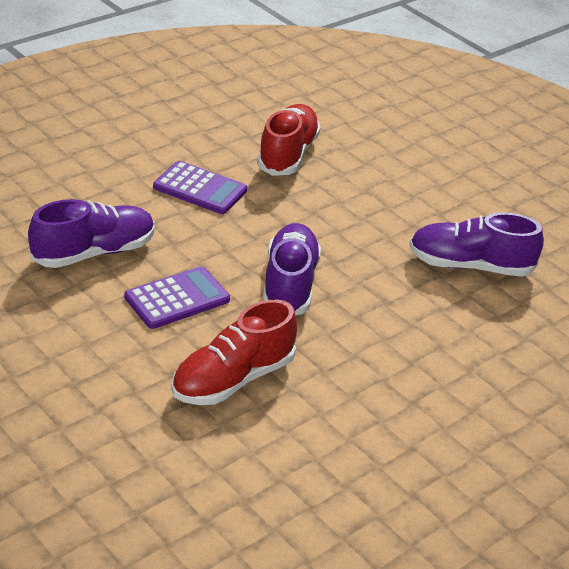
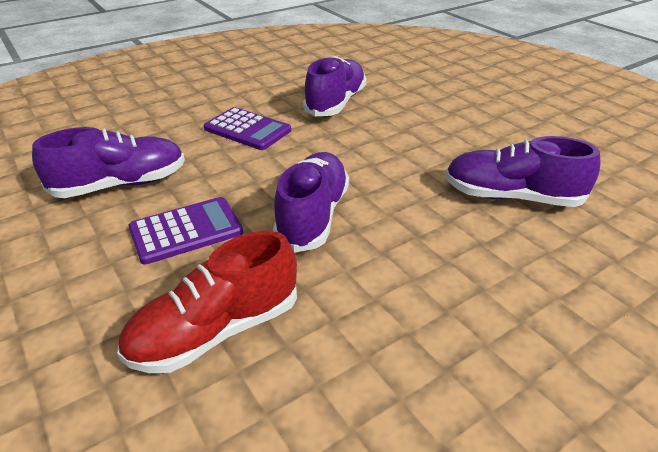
camera: 10 degrees right, 0 degrees up
red shoe [257,104,321,176] -> purple shoe [303,56,366,116]

